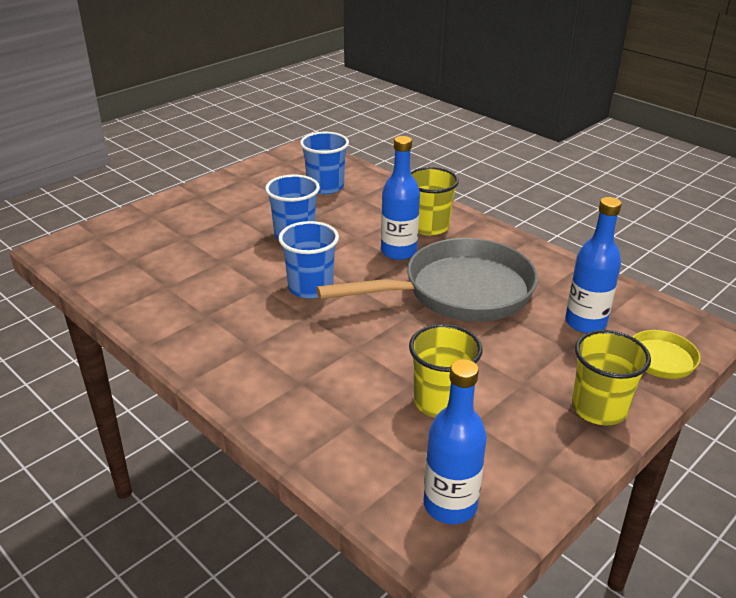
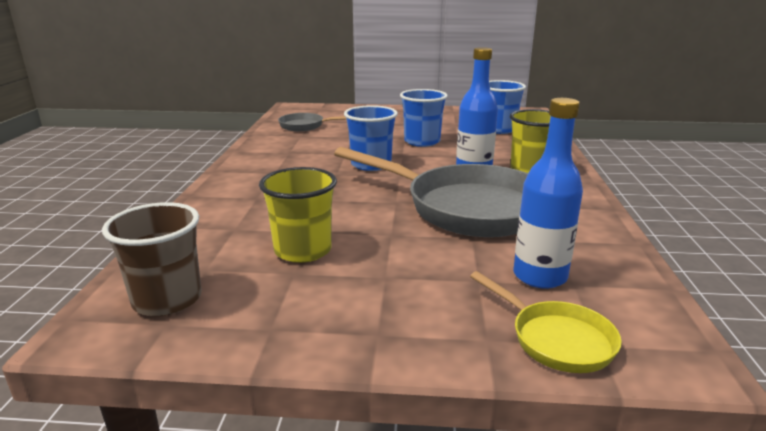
camera: 50 degrees right, 10 degrees down
blue bottle [424,359,487,524] -> brown cup [102,202,201,316]
yellow cup [572,330,651,425] -> none
none -> grey pan [278,113,347,131]

